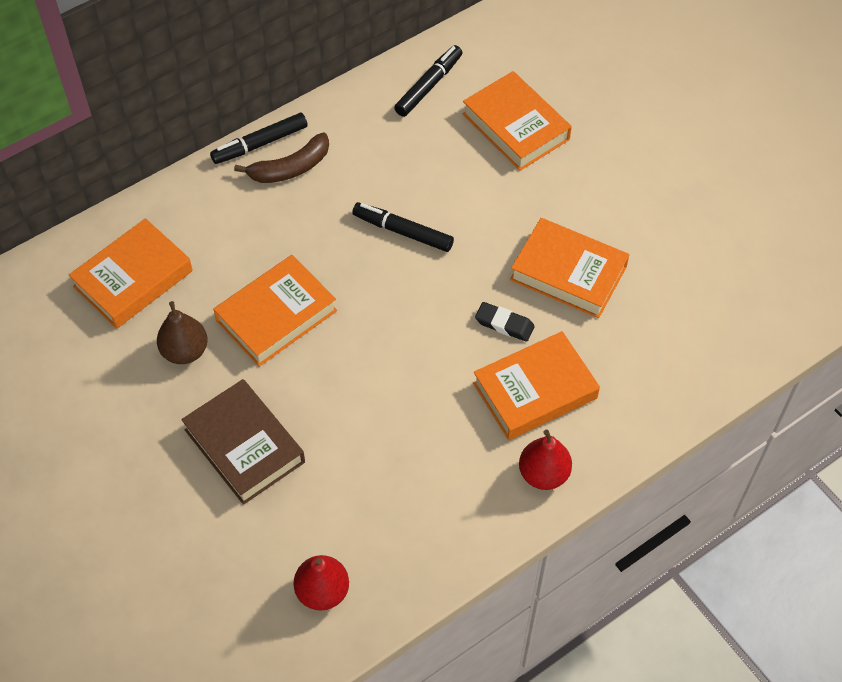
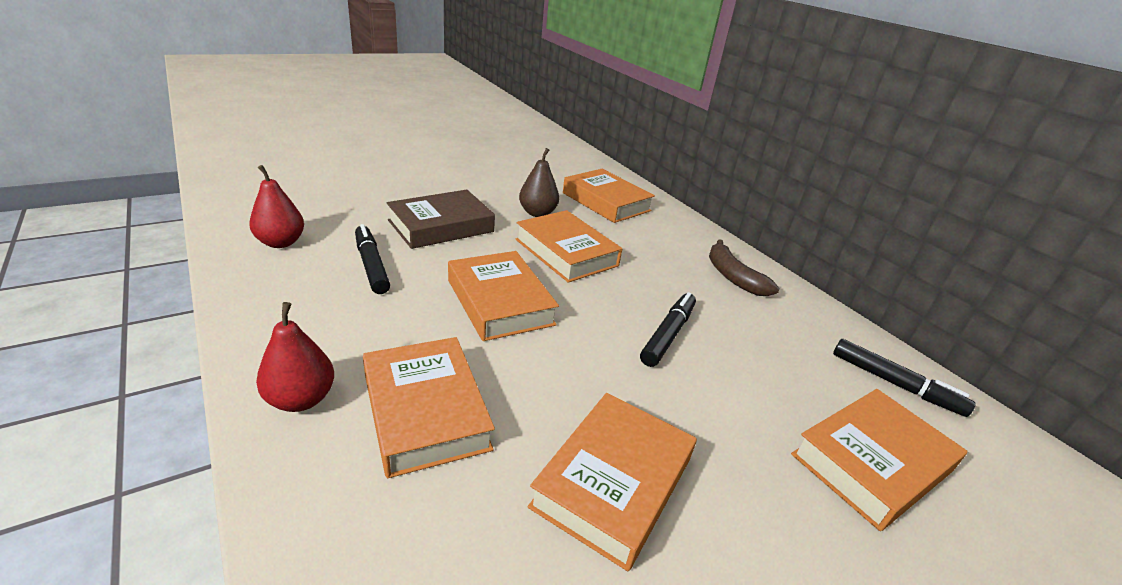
camera: 90 degrees right, 25 degrees down
black marker [210,113,308,164] -> black marker moved to [355,224,390,294]
black eraser [475,302,535,342] -> none
none -> orange book [448,251,559,341]

